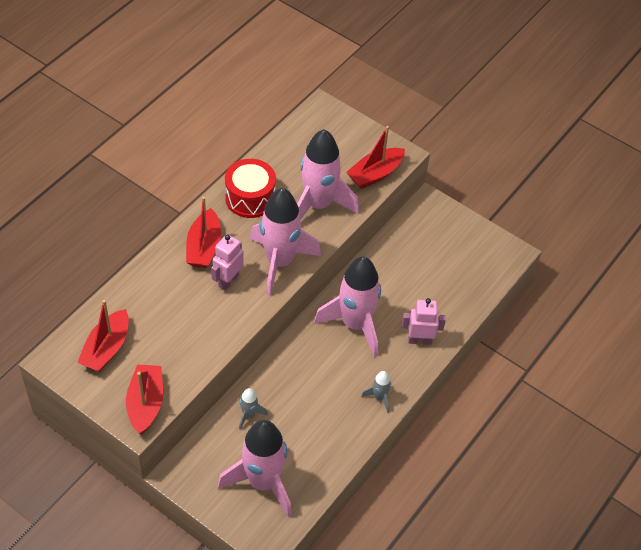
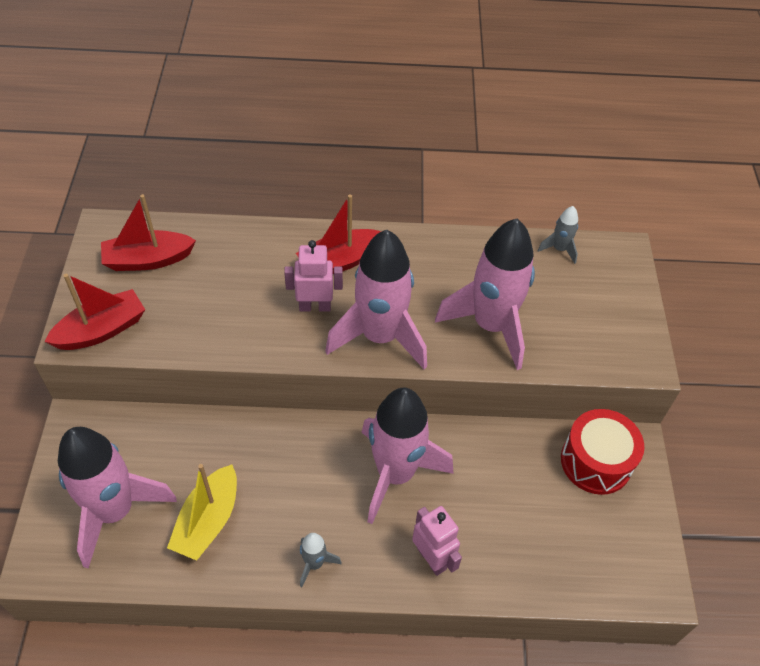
camera: 55 degrees right, 0 degrees up
red drum [225,159,276,218] -> red drum moved to [561,409,644,495]
grey rocket [239,388,268,430] -> grey rocket moved to [537,206,578,264]
red boat [346,126,405,189] -> none
none -> yellow boat [167,464,237,561]

